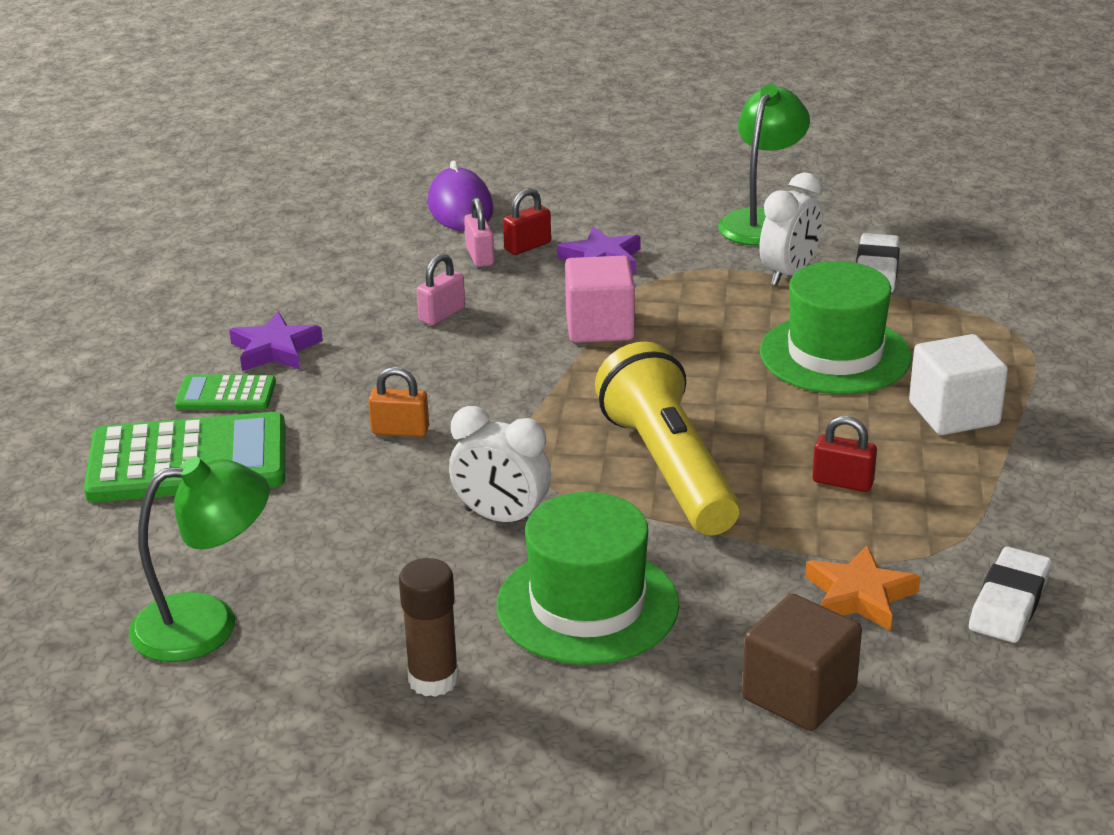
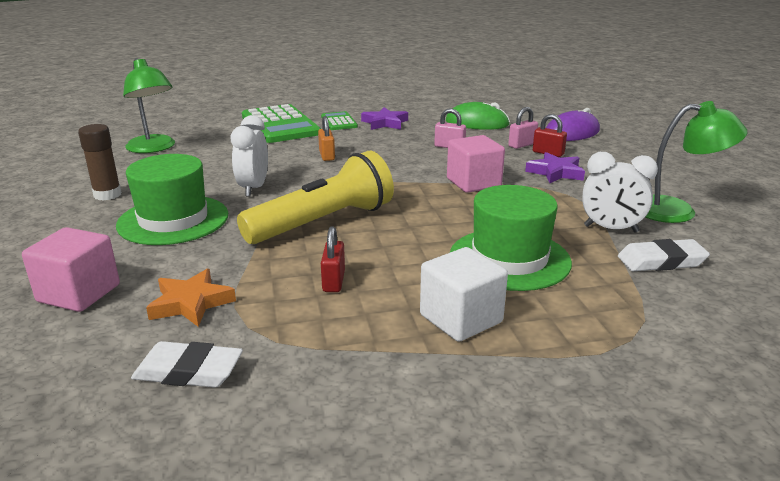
camera: 70 degrees right, 5 degrees down
brown cube [742,594,862,731] -> pink cube [22,227,120,312]
none -> green mouse [446,102,510,130]

